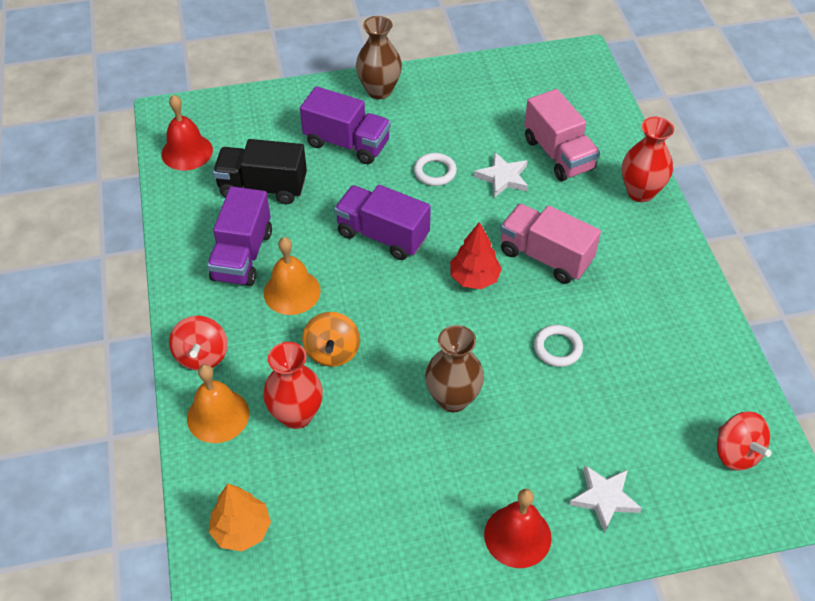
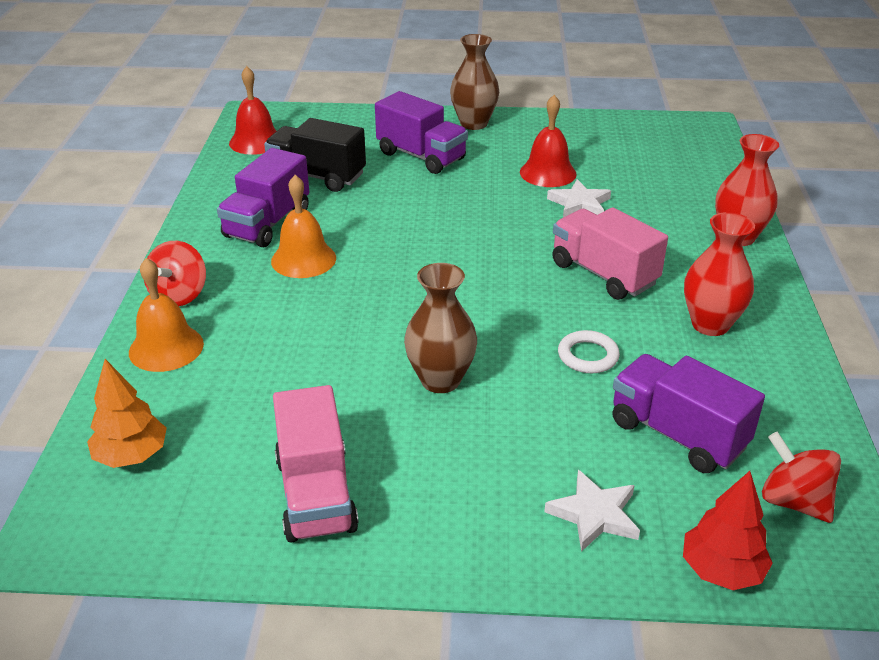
camera: 15 degrees right, 15 degrees down
red vase [263,342,323,429] -> red vase moved to [684,212,755,336]
orange spinning top [302,312,360,367] -> none
purple truck [334,185,431,260] -> purple truck moved to [612,354,765,473]
white ring [414,153,457,186] -> none
red tree [450,222,502,289] -> red tree moved to [683,471,773,590]
red bell [484,489,552,568] -> red bell moved to [520,95,577,187]
pink truck [524,89,600,181] -> pink truck moved to [273,385,359,543]
red spinning top [717,412,771,471] -> red spinning top turned 150 degrees clockwise [762,432,841,523]

